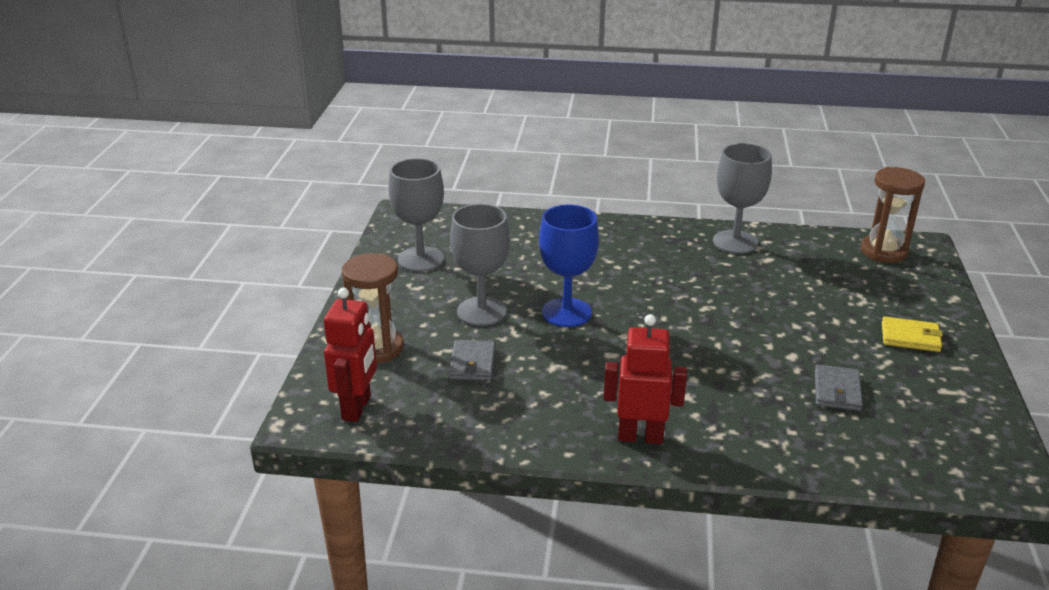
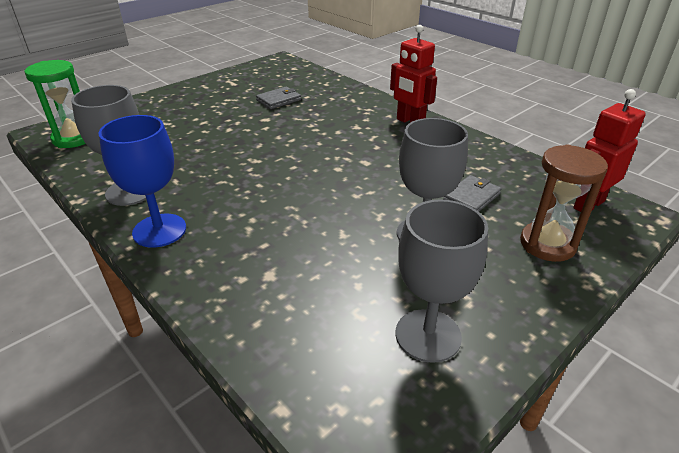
camera: 140 degrees left, 5 degrees up
blue goblet [539,205,599,327] -> blue goblet moved to [99,115,186,248]
brown hourglass [861,167,925,263] -> green hourglass [25,60,86,148]
yellow wallet [882,316,943,352] -> none

